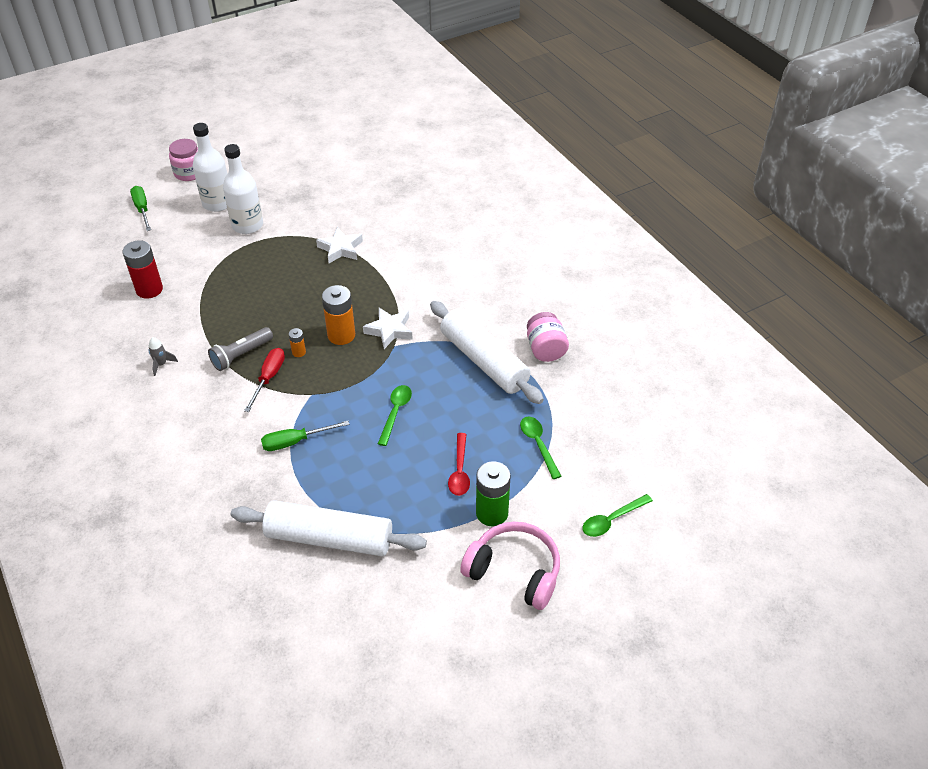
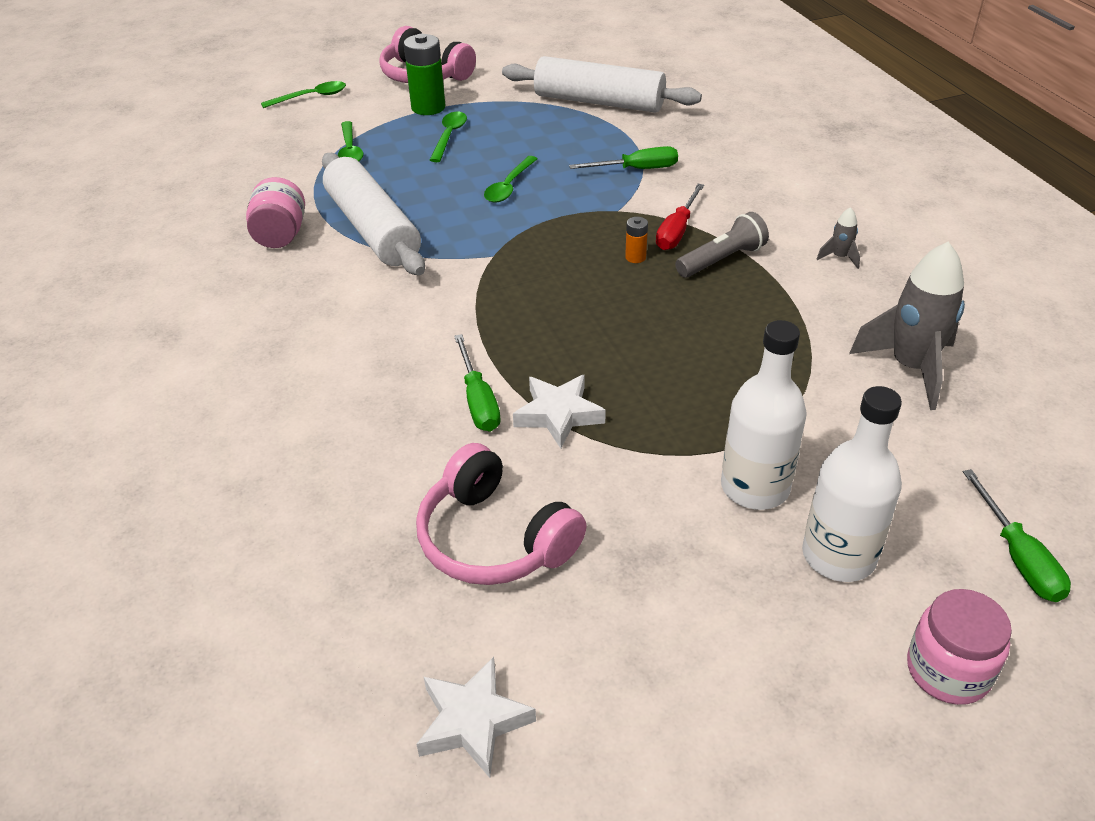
camera: 170 degrees left, 5 degrees down
red battery [123,240,163,299] -> grey rocket [849,242,965,410]
orange battery [322,285,355,345] -> none
white star [363,308,413,349] -> white star moved to [416,657,536,778]
red spoon [448,433,470,496] -> green spoon [430,112,467,162]
none -> pink headphones [416,443,587,585]
none -> green screwdriver [454,334,500,432]

